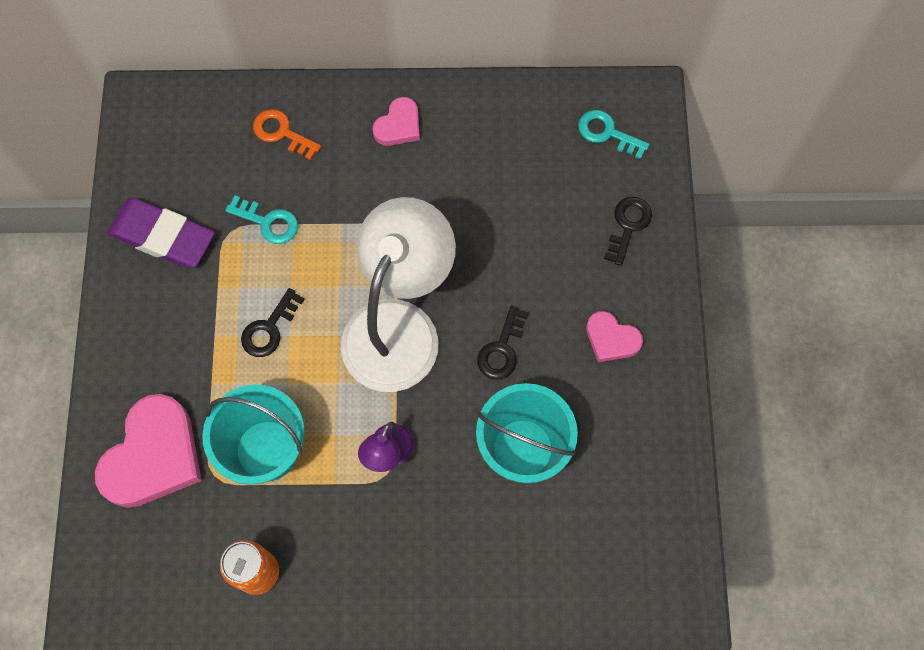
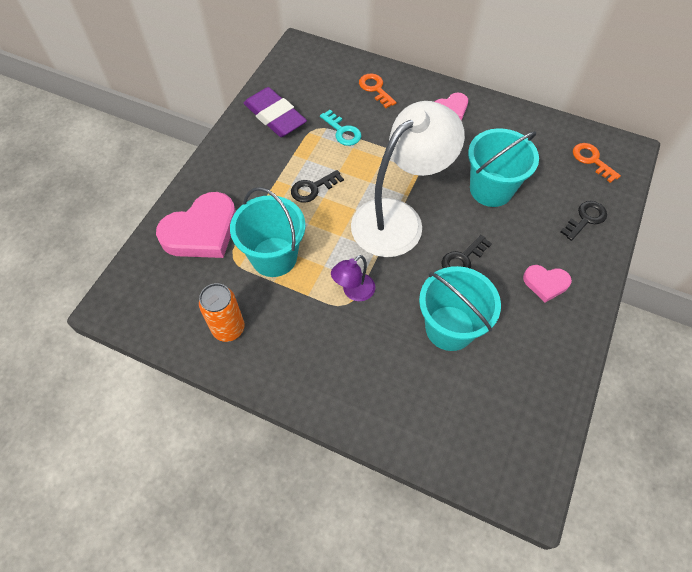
camera: 25 degrees right, 10 degrees down
turquoise key [578,110,650,159] -> orange key [573,143,621,183]
pink heart [586,311,643,362] -> pink heart turned 45 degrees counterclockwise [523,265,572,303]
none -> turquoise bucket [468,128,539,207]

